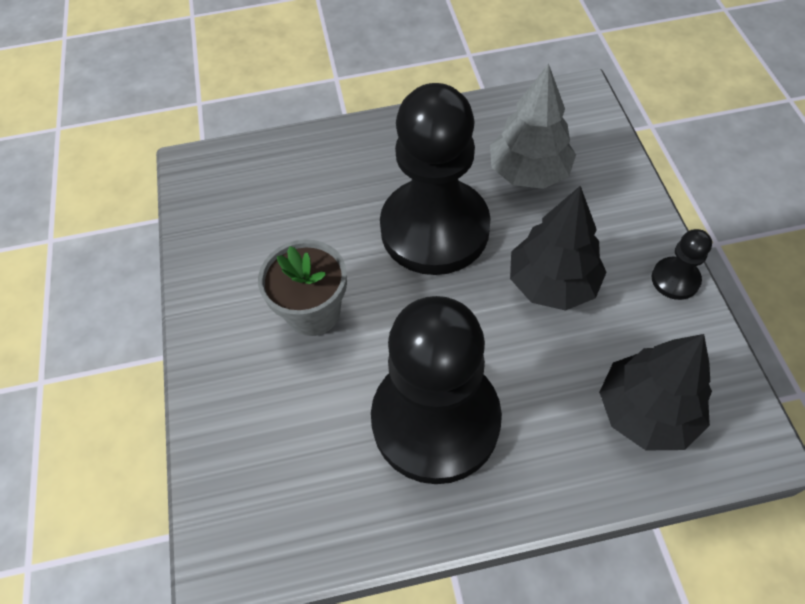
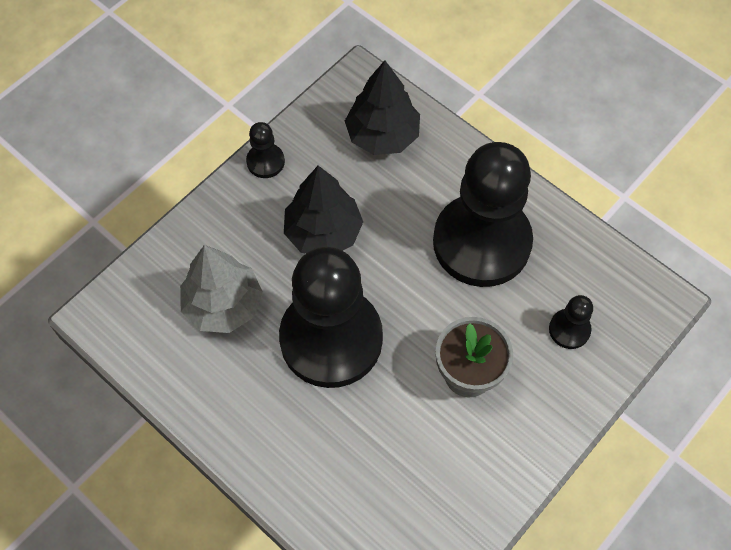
camera: 130 degrees left, 5 degrees up
none -> black pawn [549,295,593,349]

